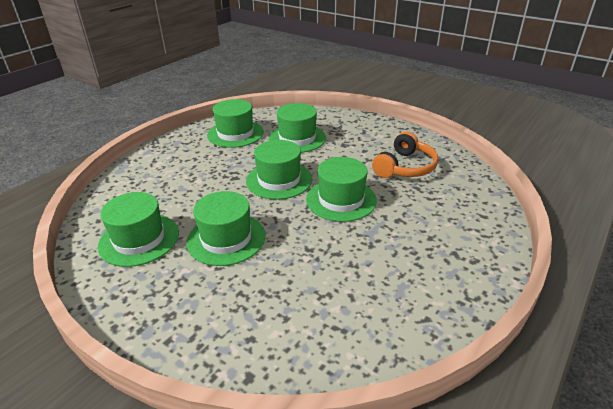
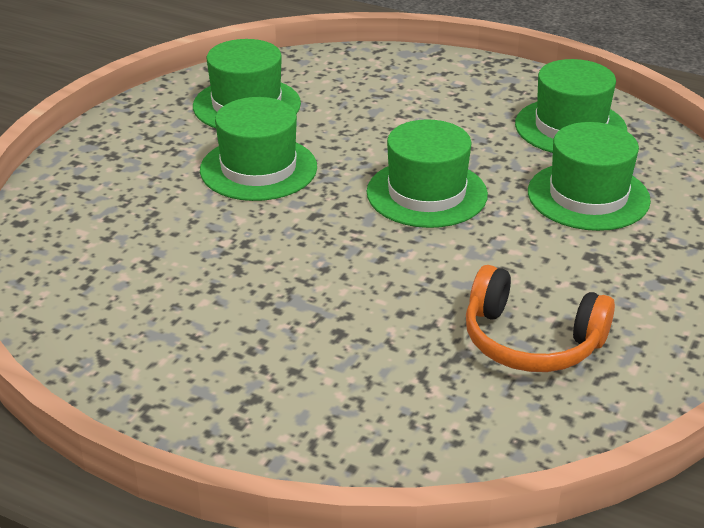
camera: 80 degrees right, 0 degrees up
green hat [306,157,377,222] -> none

